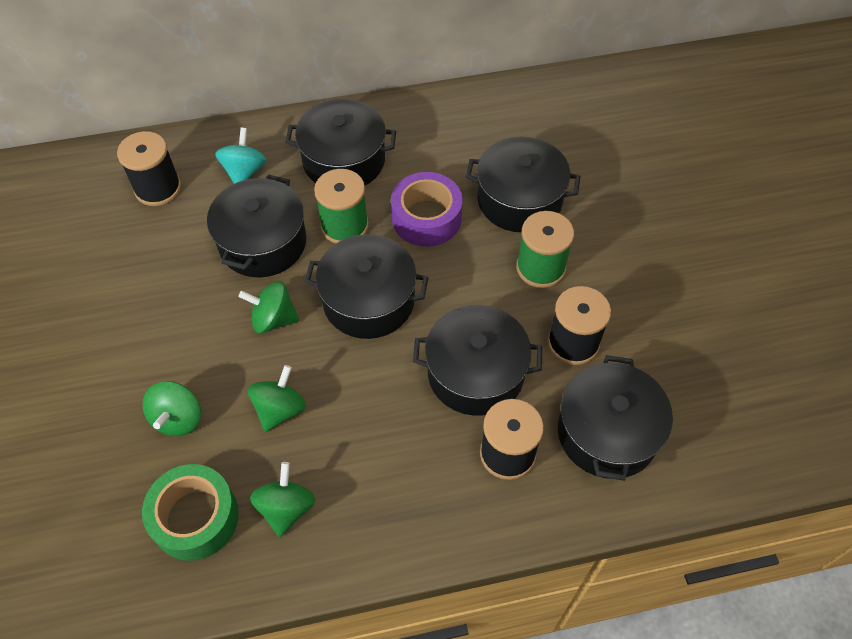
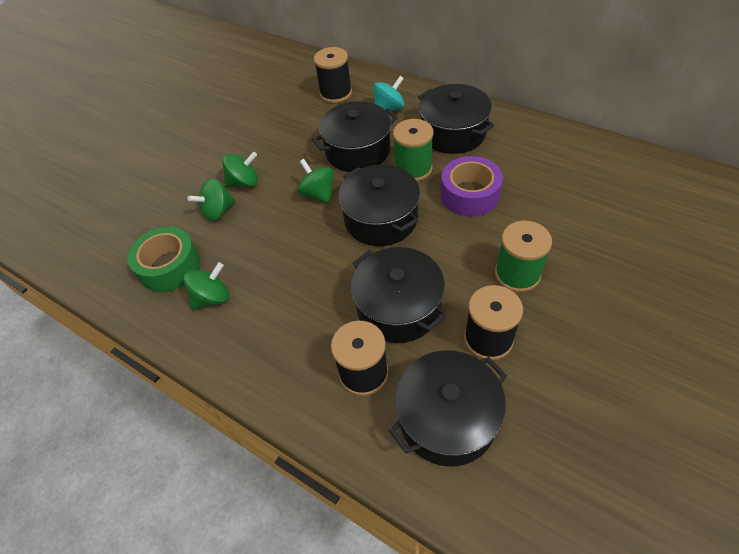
camera: 50 degrees right, 5 degrees down
green spinning top [248,365,306,432] -> green spinning top moved to [222,152,258,188]
black pot [466,136,581,232] -> none

